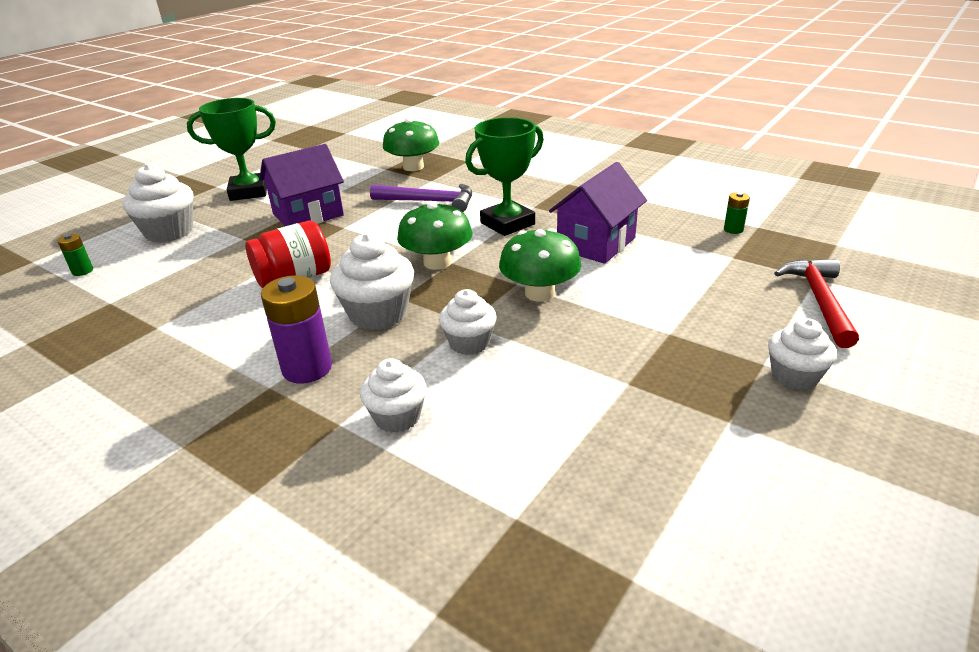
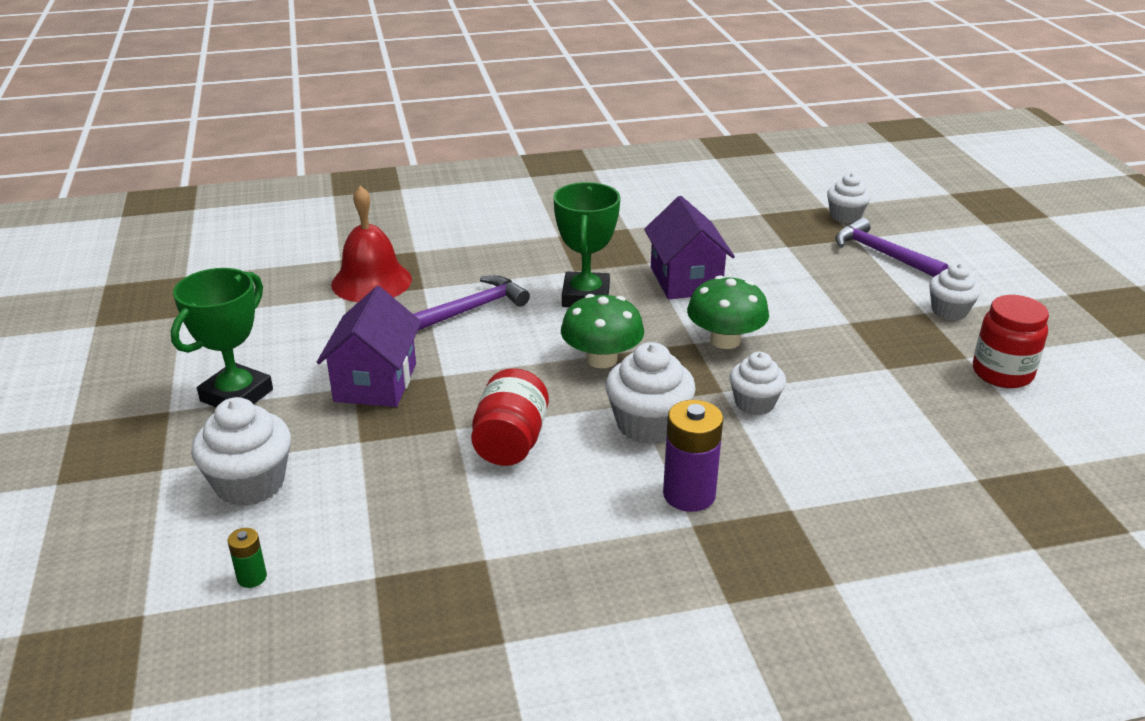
camera: 50 degrees left, 0 degrees up
white cupcake [360,358,426,433] -> white cupcake moved to [827,173,871,223]
green mushroom [383,118,440,171] -> red bell [331,186,412,302]
green battery [724,192,750,234] -> none
red hammer [774,259,859,348] -> purple hammer [835,218,948,277]
none -> red jar [973,295,1049,388]

